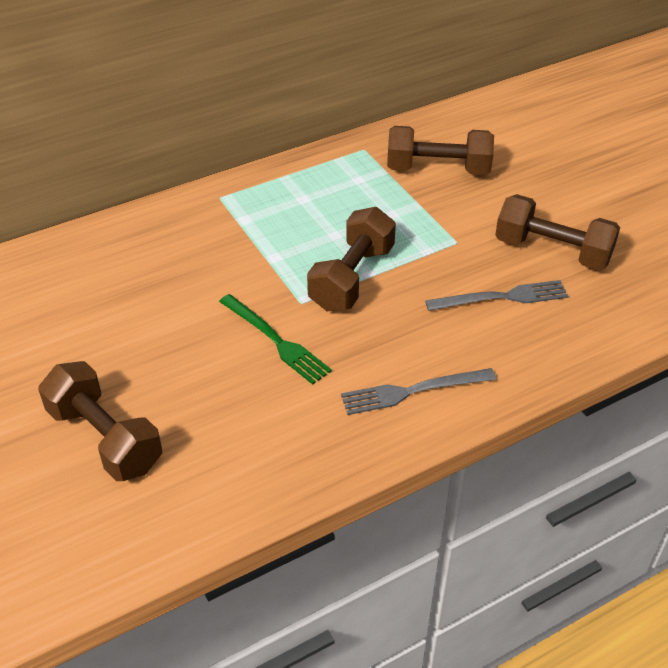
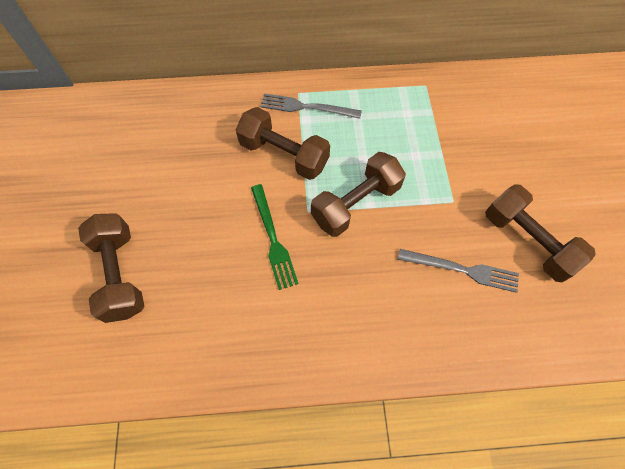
camera: 25 degrees right, 20 degrees up
grey fork [341,368,497,415] -> grey fork moved to [260,93,362,119]
brown dumbbell [387,126,494,175] -> brown dumbbell moved to [236,107,330,180]

